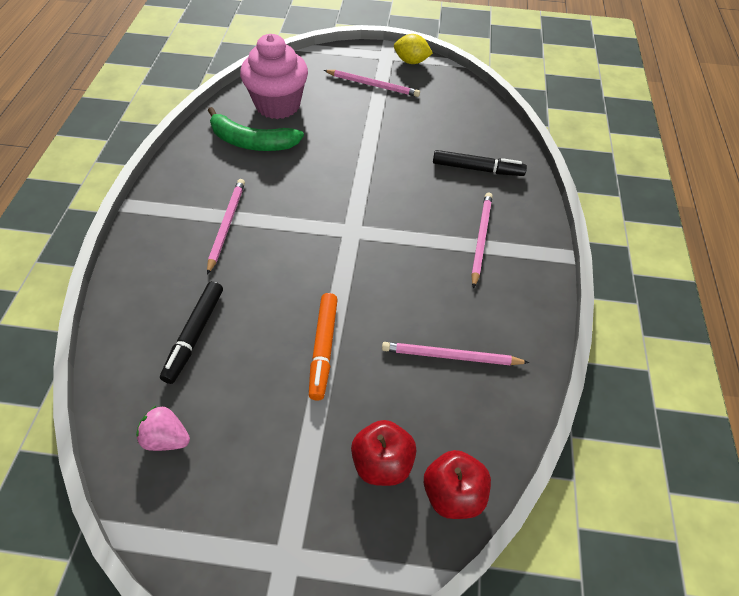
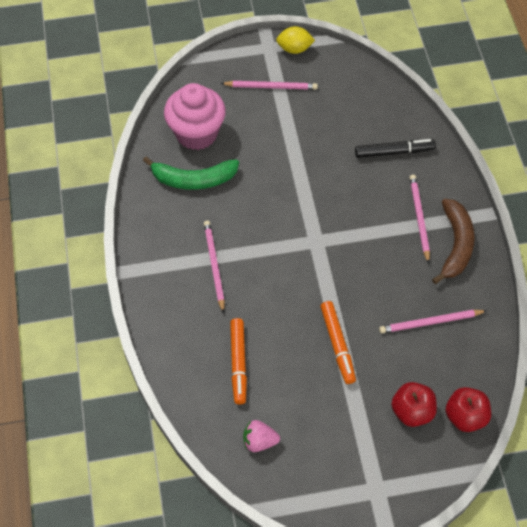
camera: 15 degrees left, 5 degrees up
black marker [160,281,223,384] -> orange marker [230,318,247,404]
none -> brown banana [432,199,475,284]

